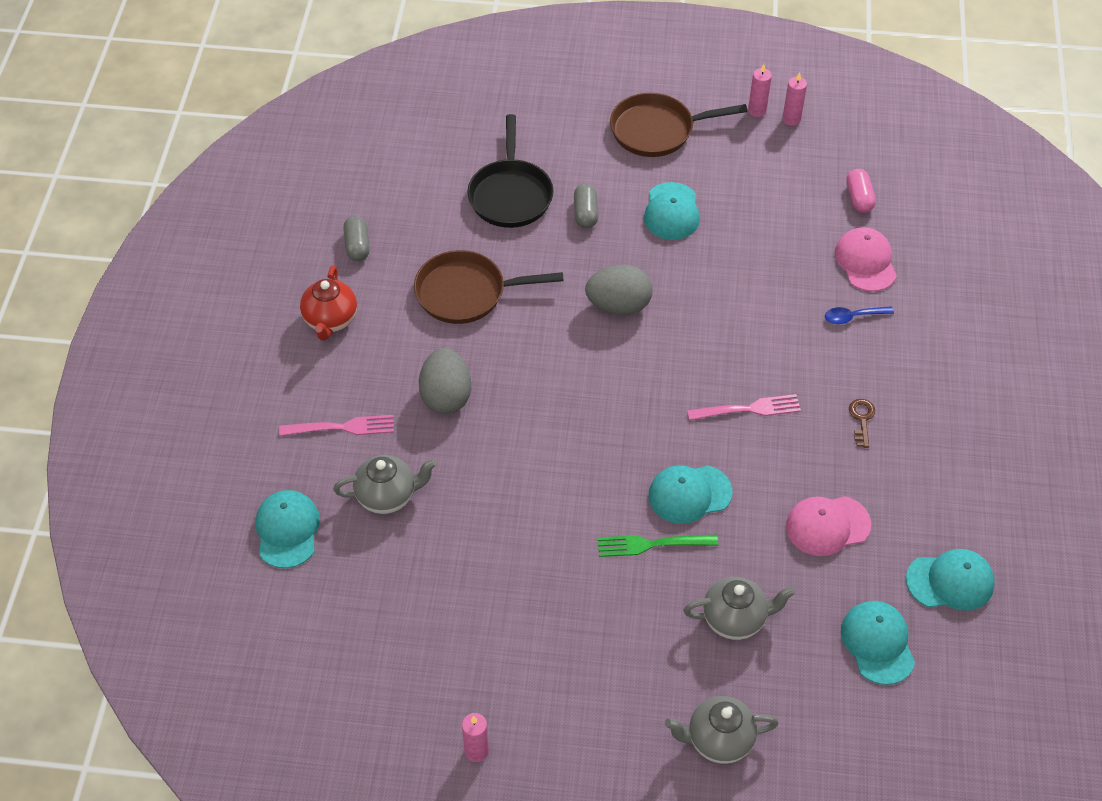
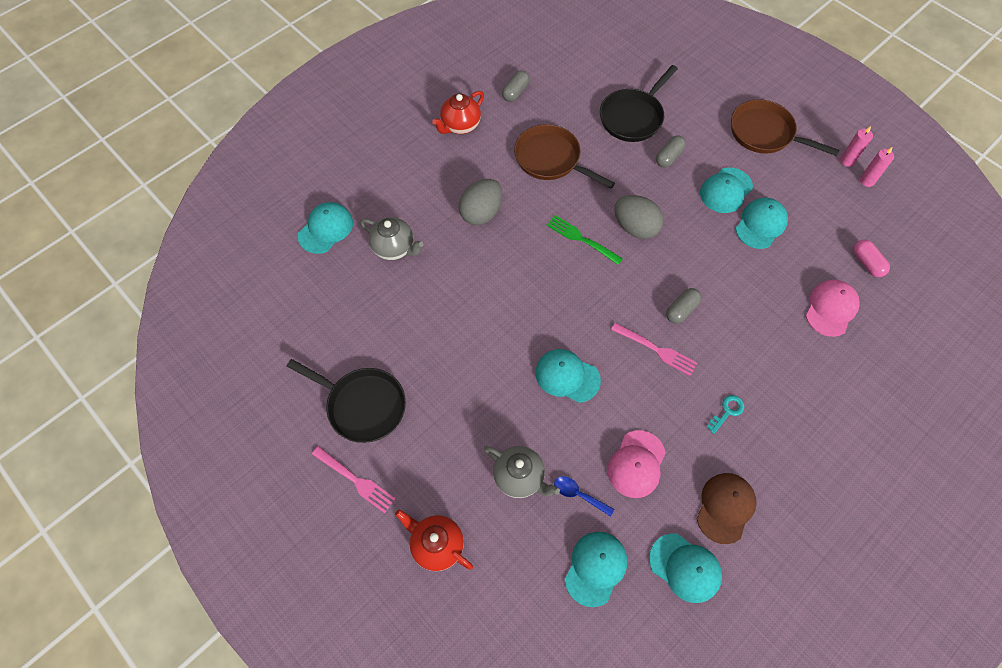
camera: 40 degrees right, 10 degrees up
pink fork [279,415,394,436] -> pink fork moved to [312,446,396,513]
pink candle [462,713,489,762] -> none
green fork [598,534,718,557] -> green fork moved to [546,215,623,265]
grey teapot [665,696,778,764] -> red teapot [395,509,473,571]
pink cap [786,496,871,556] -> pink cap turned 90 degrees counterclockwise [608,430,666,498]
blue spoon [825,306,894,324] -> blue spoon moved to [554,476,614,517]
pink capsule [846,169,876,213] -> pink capsule turned 60 degrees counterclockwise [853,240,890,277]
brown key [849,399,875,448] -> turquoise key [707,395,744,434]
none -> black pan [287,359,406,443]
none -> grey capsule [666,288,702,324]
none -> brown cap [697,473,757,544]
none -> turquoise cap [736,198,788,249]

